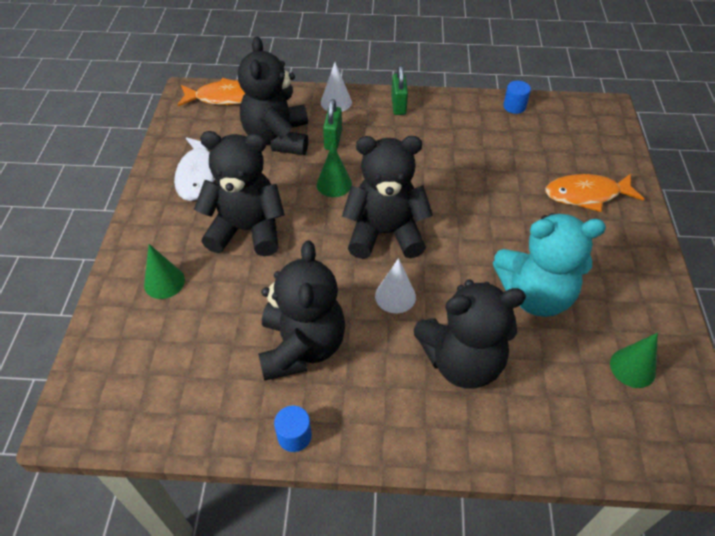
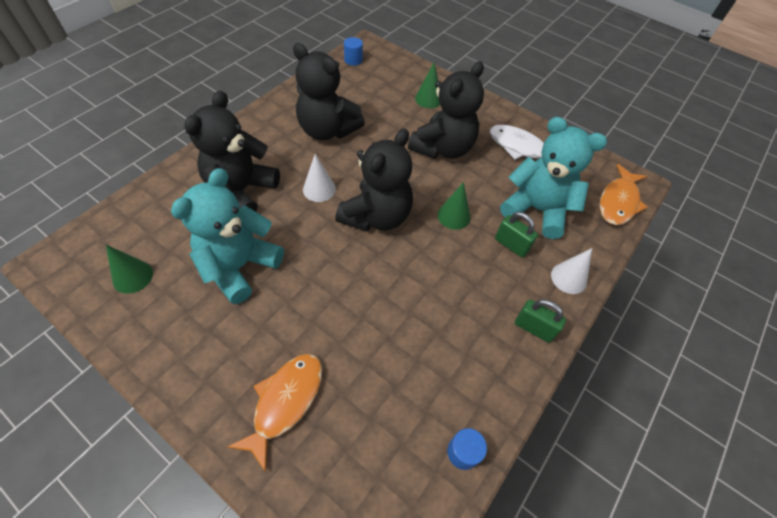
camera: 120 degrees right, 5 degrees up
black teddy bear [238,36,308,155] -> turquoise teddy bear [500,117,607,239]
blue cylinder [274,406,312,452] -> blue cylinder moved to [344,37,363,66]

